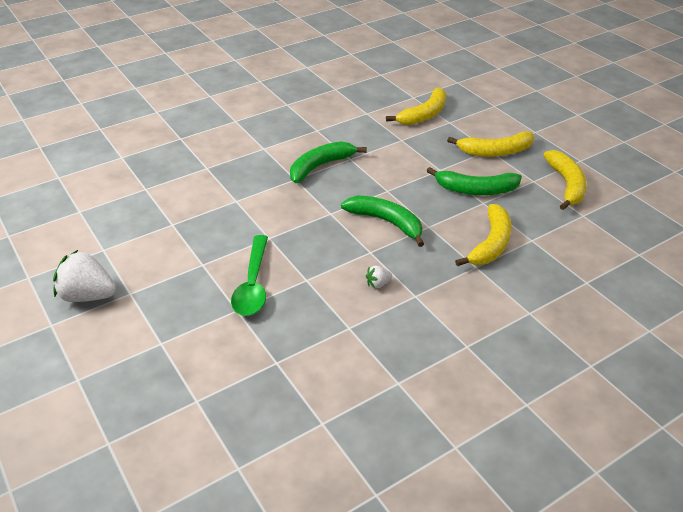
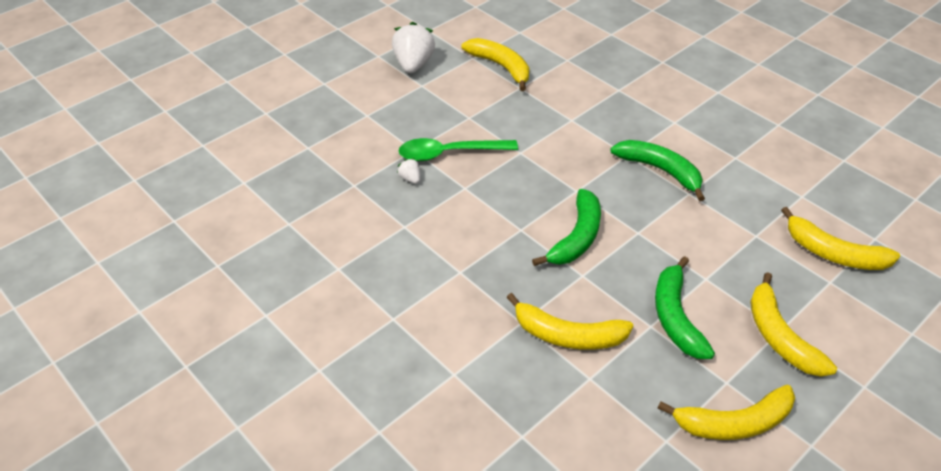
camera: 80 degrees right, 5 degrees up
white strawberry [366,266,392,288] -> white strawberry moved to [397,158,420,184]
none -> yellow banana [462,38,529,91]

